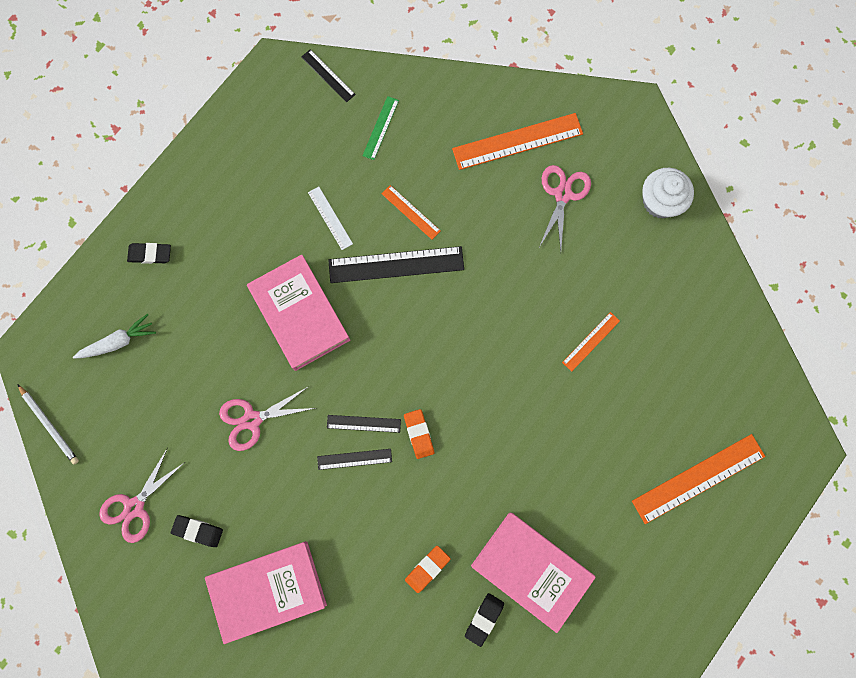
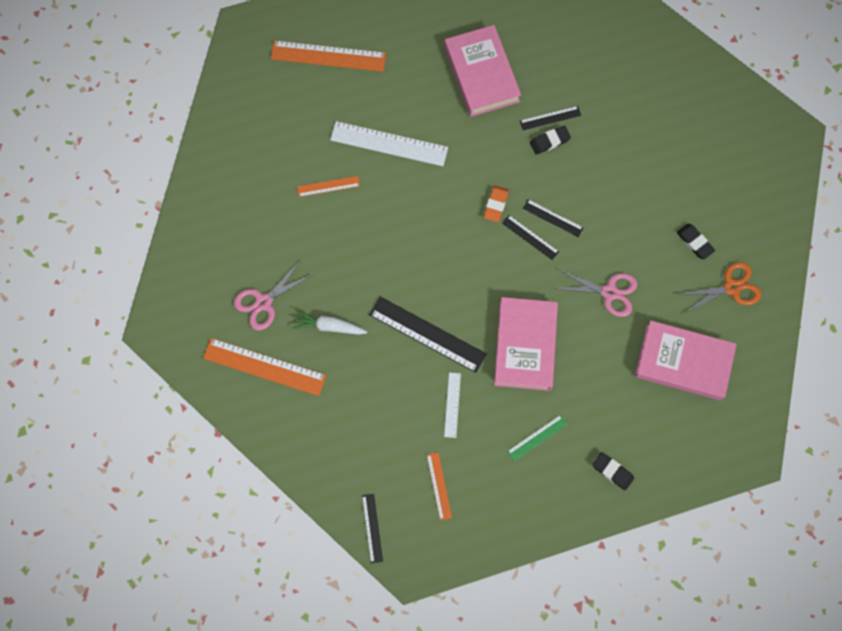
camera: 145 degrees left, 5 degrees down
white pencil [17,384,79,465] -> none
white carrot [73,314,156,359] -> white carrot moved to [292,310,367,335]
pink scissors [99,447,185,543] -> orange scissors [679,262,761,313]
pink book [205,541,327,644] -> pink book moved to [635,320,737,401]
green ruler [363,96,399,160] -> green ruler moved to [507,415,568,461]
orange ruler [382,185,441,239] -> orange ruler moved to [427,452,452,521]
orange eraser [405,546,451,593] -> black ruler [520,106,581,130]
black eraser [465,593,504,647] -> black eraser moved to [530,125,571,155]
white cupcake [642,168,694,219] -> none
none -> white ruler [330,121,448,166]

